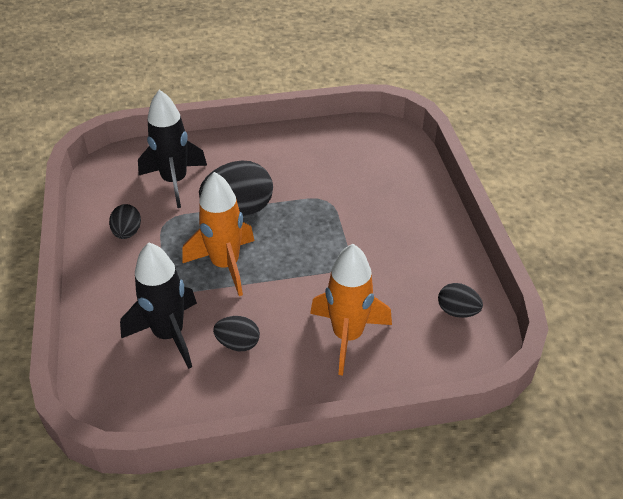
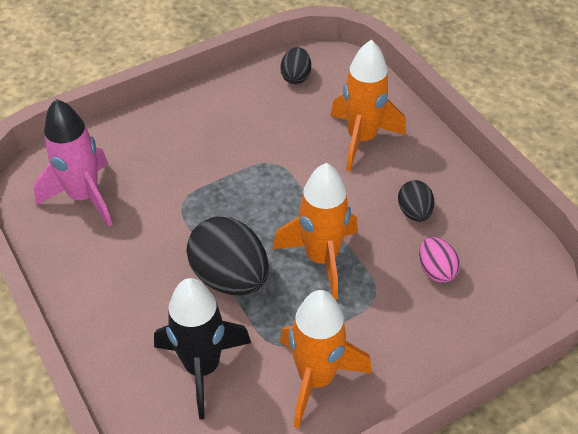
camera: 110 degrees left, 5 degrees up
black egg [109,204,141,239] -> orange rocket [280,290,372,428]
black rocket [120,243,197,369] -> pink egg [419,237,460,283]
none -> pink rocket [33,99,113,226]

